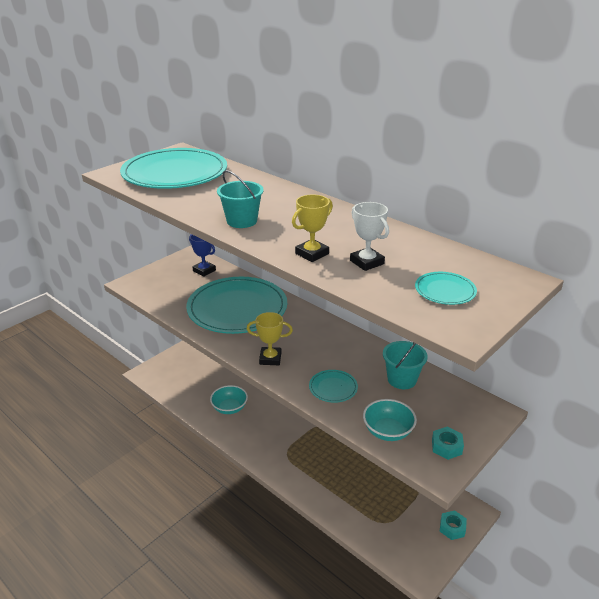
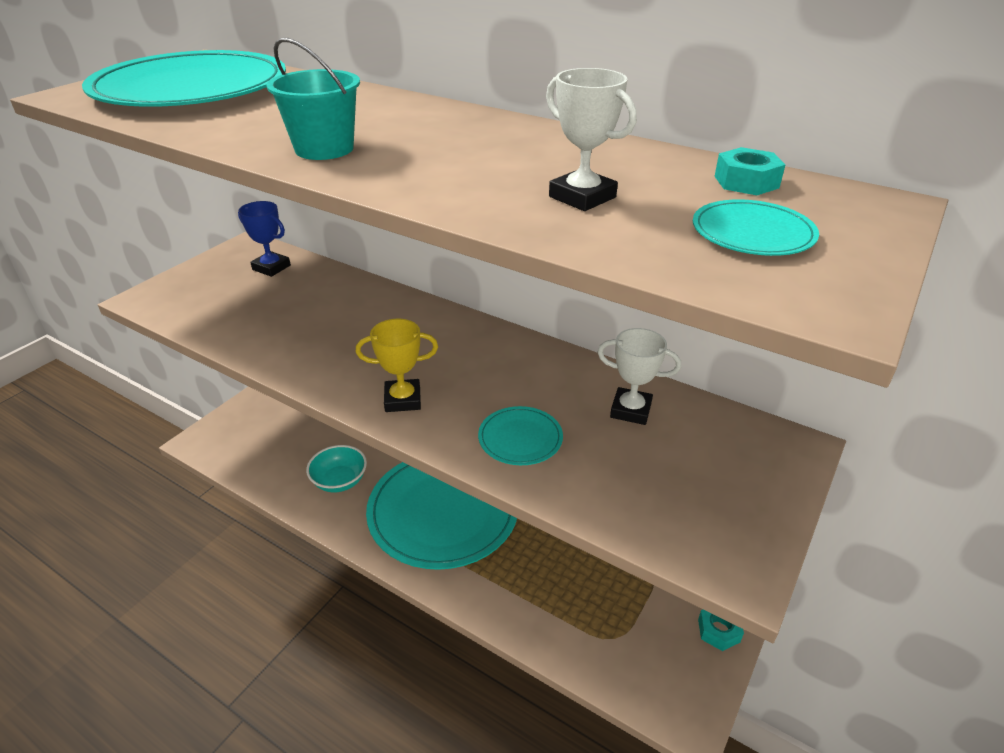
camera: 10 degrees left, 5 degrees up
turquoise plate [186,277,287,334] -> turquoise plate moved to [366,462,517,570]
yellow trophy [292,194,333,262] -> none
turquoise bowl [363,399,417,441] -> none
turquoise bucket [383,341,428,389] -> white trophy [598,328,681,425]
turquoise nut [432,427,464,460] -> turquoise nut moved to [714,147,785,195]

